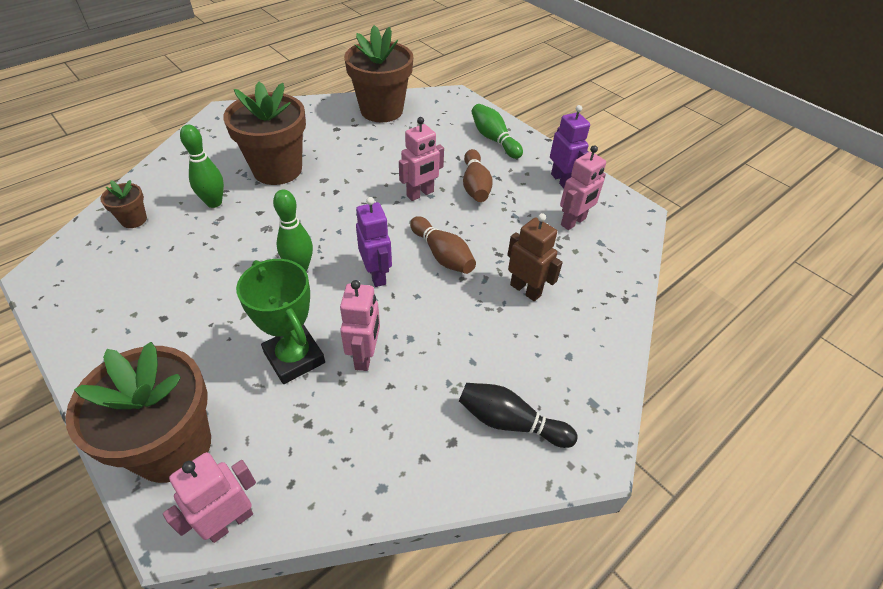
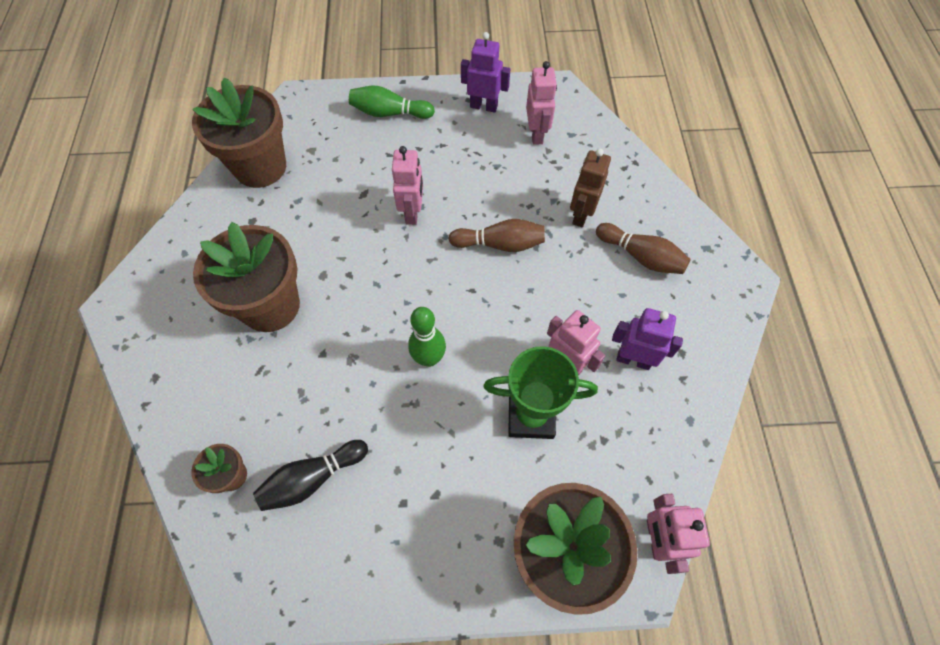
camera: 50 degrees left, 15 degrees up
green bowling pin [180,125,224,208] -> none
purple robot [356,197,392,287] -> purple robot moved to [612,308,683,370]
black bowling pin [459,383,578,448] -> black bowling pin moved to [253,440,368,511]
brown bowling pin [463,149,493,202] -> brown bowling pin moved to [596,223,691,274]
brown robot [507,213,563,301] -> brown robot turned 60 degrees counterclockwise [570,149,611,227]

